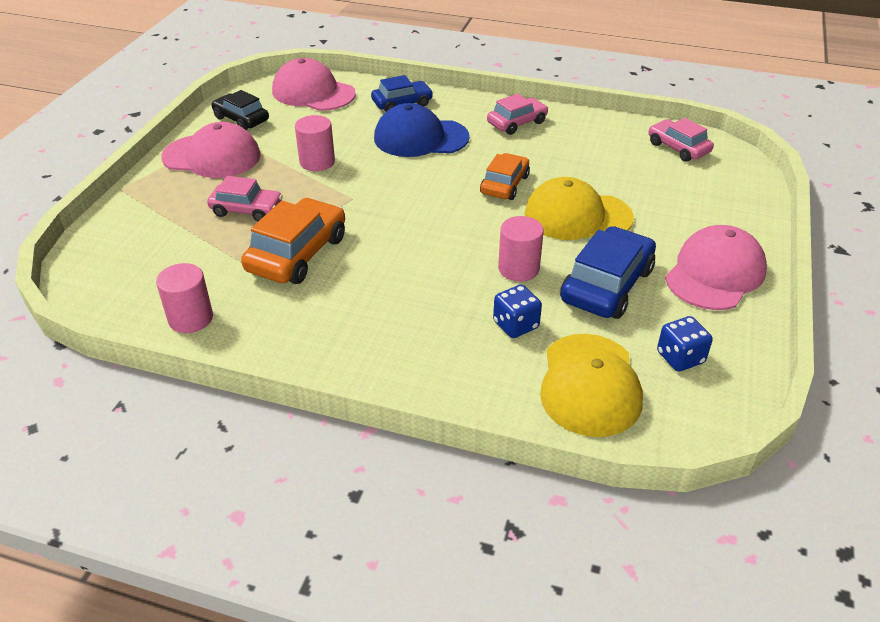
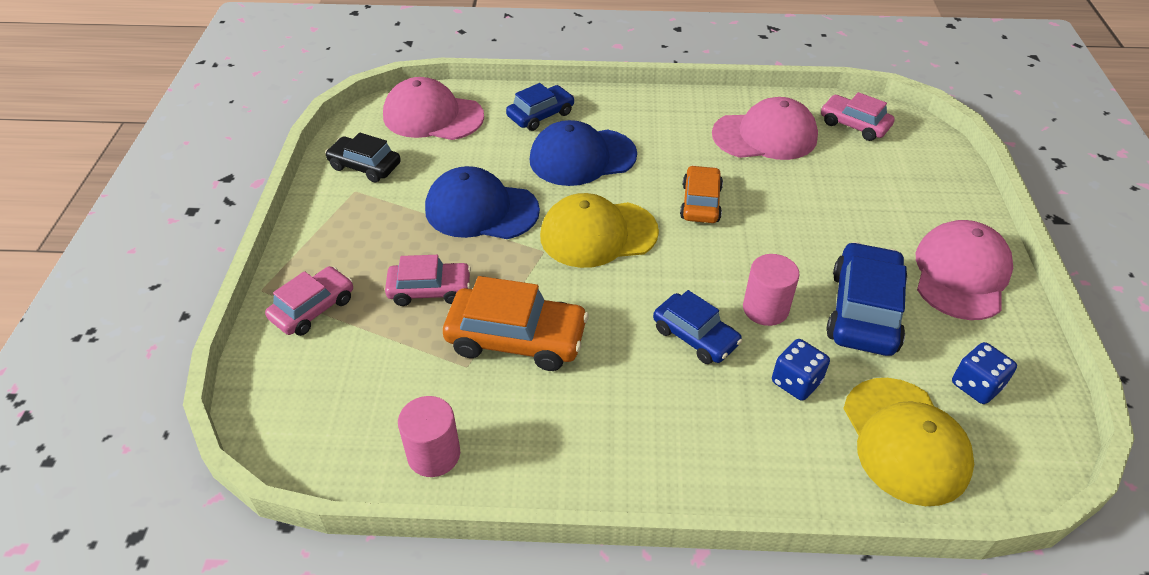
camera: 15 degrees left, 5 degrees up
pink cap [161,122,261,178] -> pink cap moved to [712,97,818,160]
orange car [241,198,345,284] -> orange car turned 90 degrees clockwise [443,276,589,371]
pink cylinder [295,115,335,171] -> blue cap [425,166,540,239]
pink car [487,93,548,135] -> pink car moved to [265,266,353,336]
yellow cap [524,177,634,240] -> yellow cap moved to [540,193,659,268]
none -> blue car [653,290,742,364]

